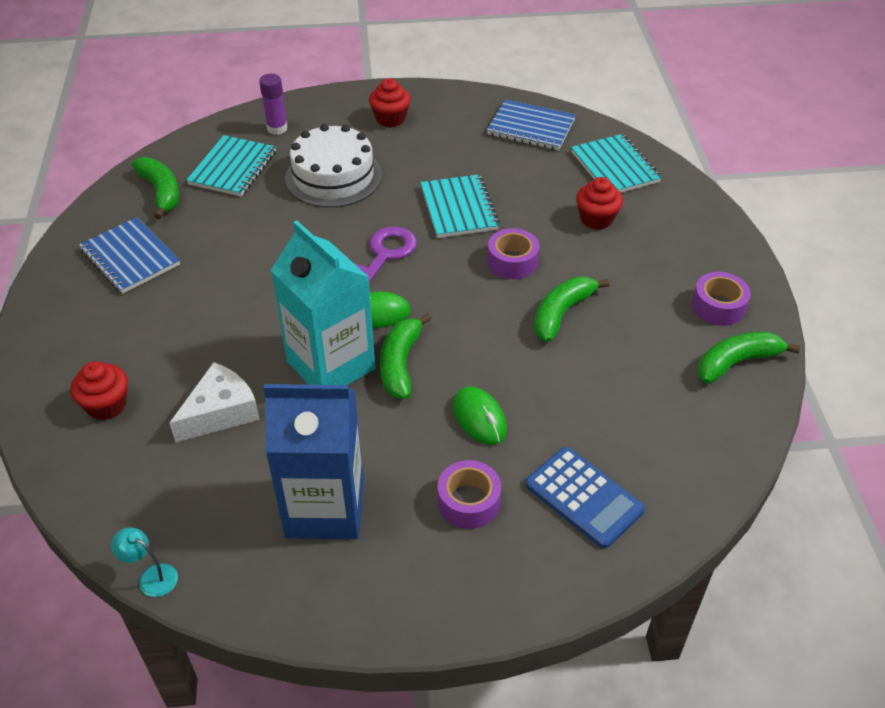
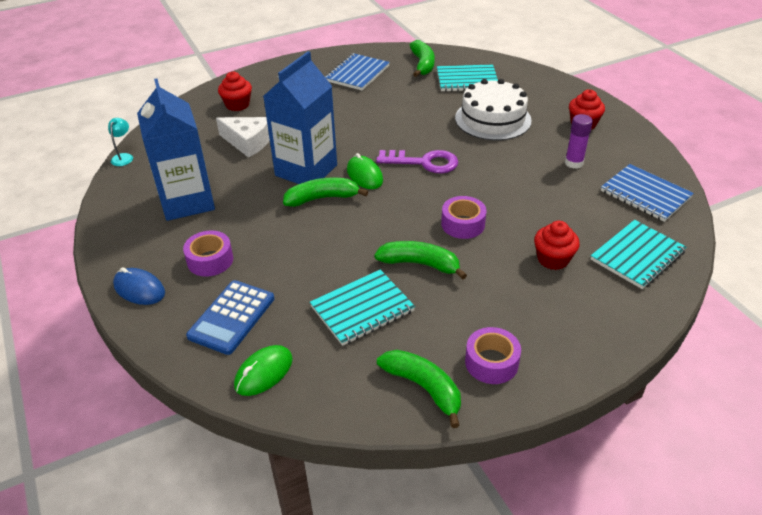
camera: 70 degrees right, 5 degrees down
green banana [132,157,179,219] -> green banana turned 45 degrees counterclockwise [410,40,435,77]
purple glue stick [259,74,287,135] -> purple glue stick moved to [565,114,593,169]
turquoise carton [271,220,375,385] -> blue carton [263,51,337,184]
turquoise notebook [420,174,500,238] -> turquoise notebook moved to [310,269,415,346]
green mouse [453,386,507,445] -> green mouse moved to [234,345,293,396]
blue notebook [487,99,576,150] -> blue notebook turned 45 degrees counterclockwise [601,164,694,222]
none -> blue mouse [113,267,165,305]

